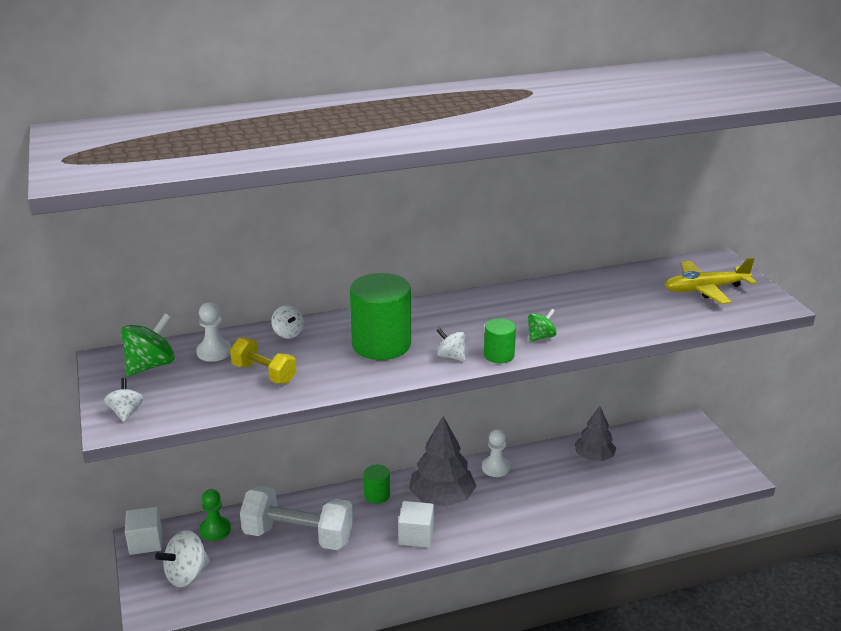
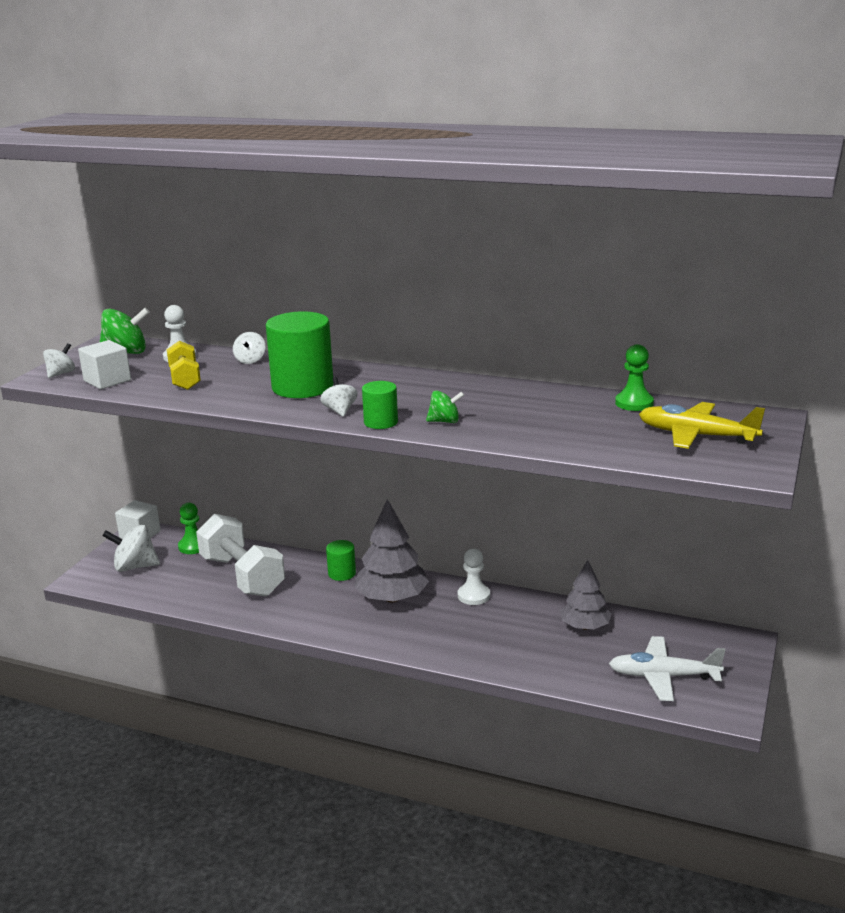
camera: 40 degrees right, 5 degrees down
white cube [398,501,434,548] -> white cube moved to [78,340,131,389]
none -> white plane [609,636,725,701]
none -> green pawn [615,344,654,411]

